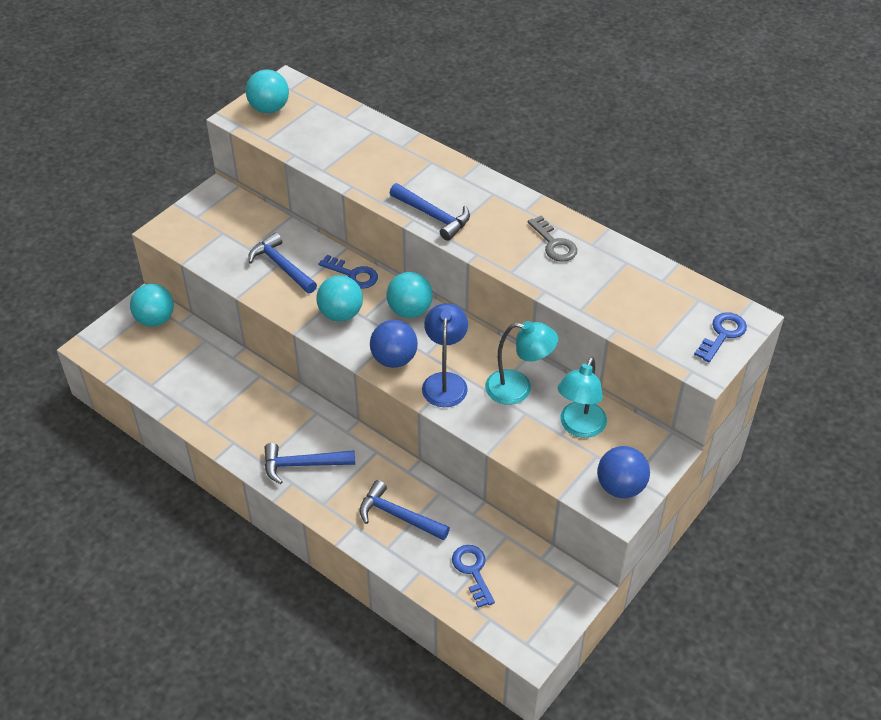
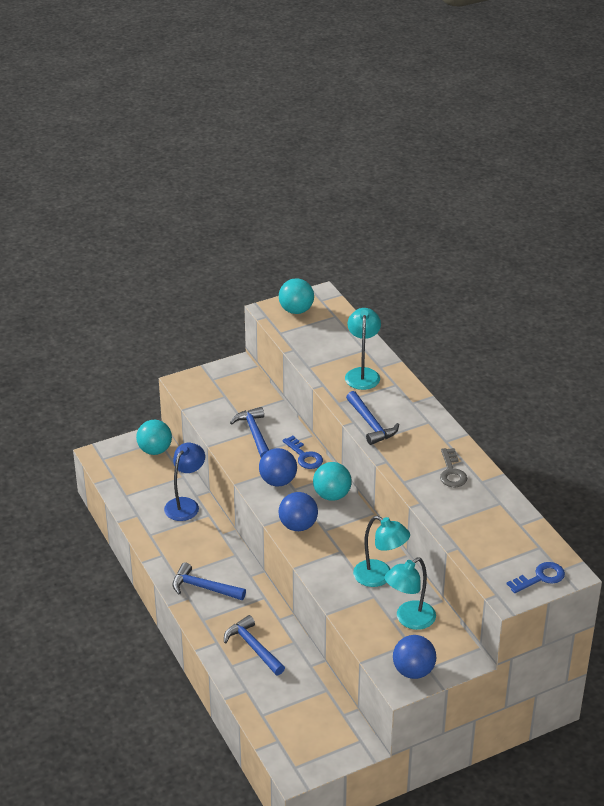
camera: 25 degrees right, 10 degrees down
turquoise ball [316,275,363,321] -> blue ball [259,448,297,486]
blue lamp [422,303,468,407] -> blue lamp moved to [164,443,205,521]
blue key [452,545,495,608] -> none
none -> turquoise lamp [345,308,381,390]

